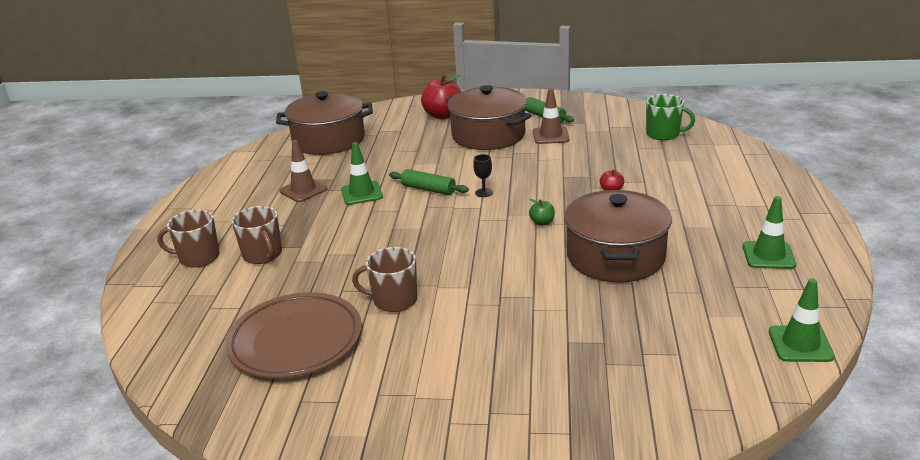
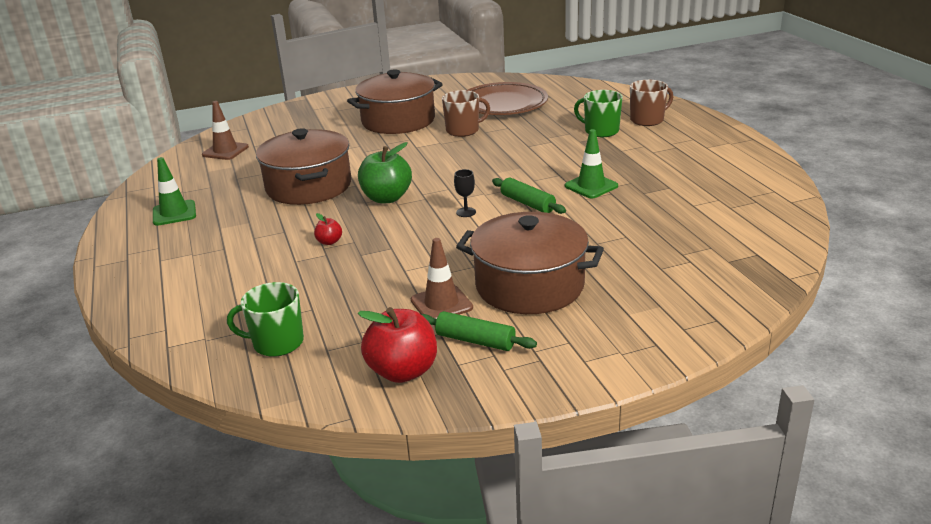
camera: 155 degrees right, 0 degrees up
brown mug [232,206,282,264] -> green mug [574,90,623,137]
brown pot [276,91,373,155] -> brown pot moved to [347,70,443,134]
brown traffic cone [279,140,328,202] -> brown traffic cone moved to [202,101,249,160]
green rolling pin [389,169,469,195] -> green rolling pin turned 45 degrees clockwise [492,178,566,214]
red apple [421,74,462,119] -> red apple moved to [357,307,437,383]
green apple [529,199,555,226] -> green apple [358,142,412,203], size x2.11
green traffic cone [769,278,835,362] -> none

